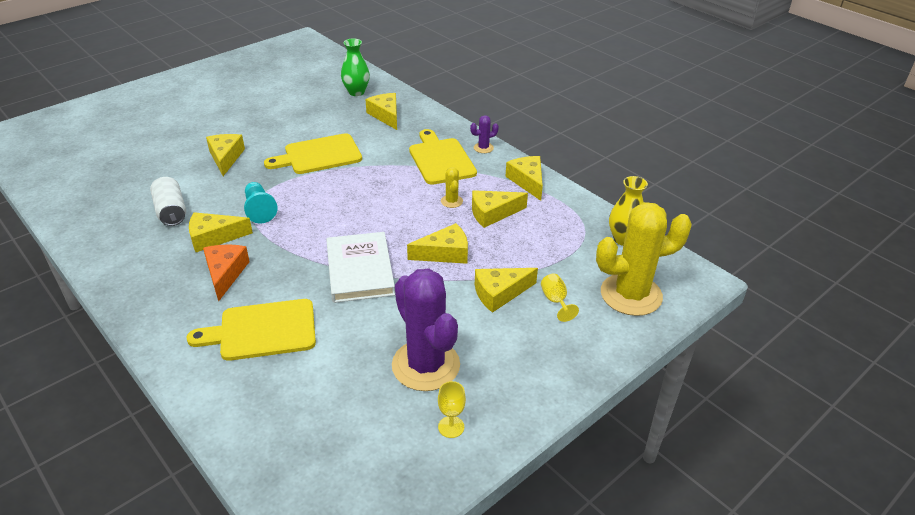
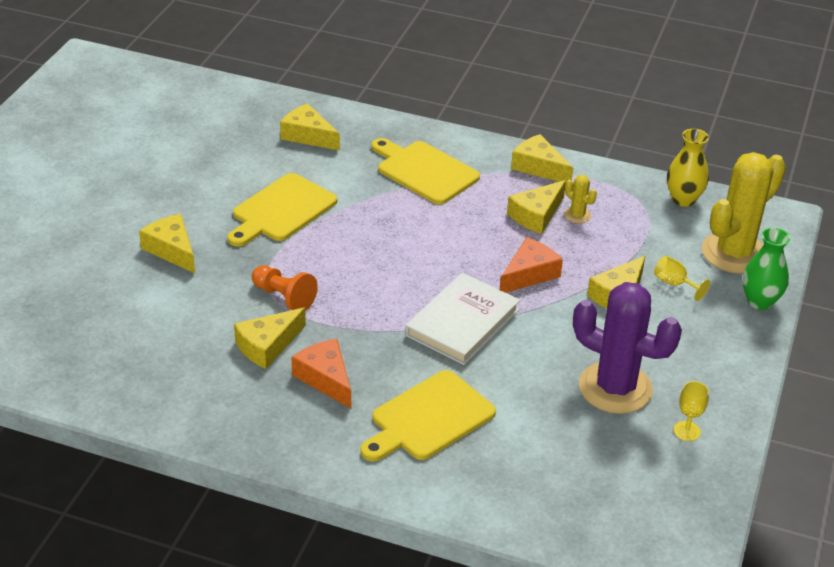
camera: 30 degrees left, 0 degrees up
white can [150,177,186,226] -> none
turquoise pawn [244,182,278,224] -> orange pawn [252,265,318,311]
white book [326,232,395,303] -> white book turned 75 degrees clockwise [405,273,520,365]
green vase [341,39,370,96] -> green vase moved to [742,228,791,310]
yellow cheese [407,223,468,264] -> orange cheese [500,237,563,293]
yellow cactus [441,167,463,208] -> yellow cactus moved to [564,175,597,223]
purple cactus [470,115,499,153] -> none

